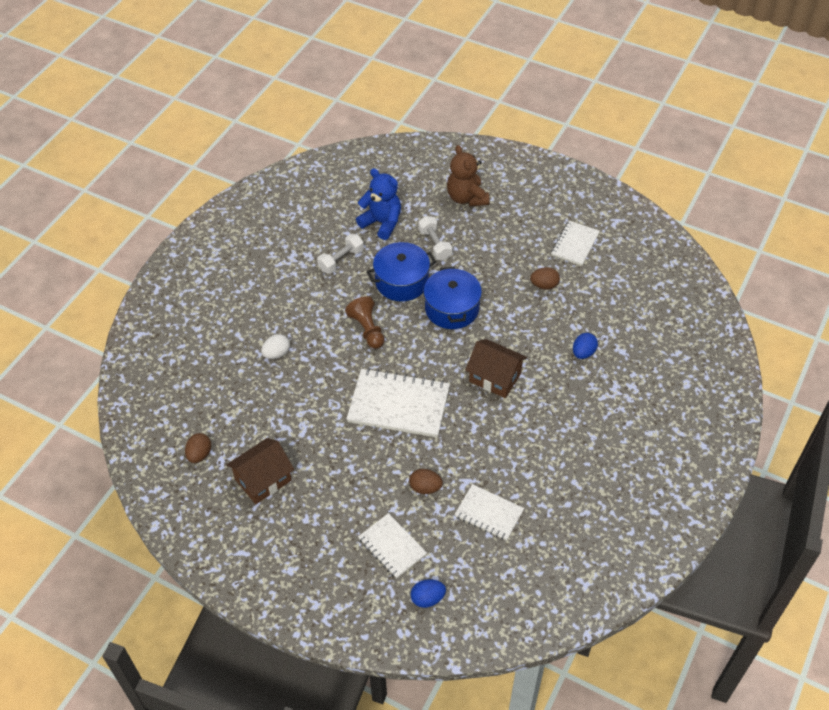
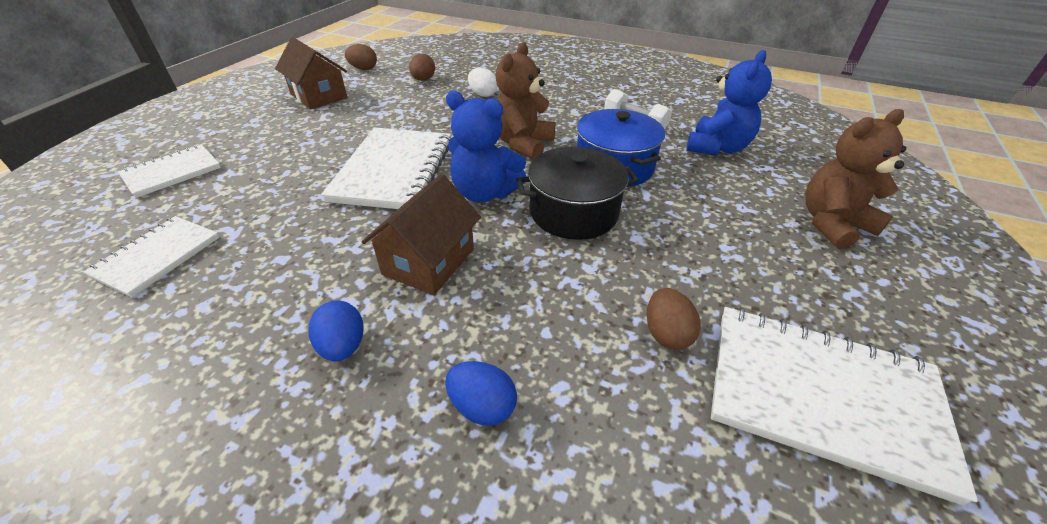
camera: 85 degrees right, 10 degrees down
brown pawn [345,296,385,349] -> brown teddy bear [496,42,556,159]
brown egg [409,469,443,494] -> brown egg moved to [409,54,435,81]
blue egg [411,579,446,608] -> blue egg moved to [309,300,364,362]
white dumbbell [418,216,452,260] -> none
blue pot [423,267,482,329] -> black pot [516,147,639,240]
white notebook [551,221,600,266] -> white notebook [711,307,978,505], size x1.69
none -> blue teddy bear [446,91,526,202]

